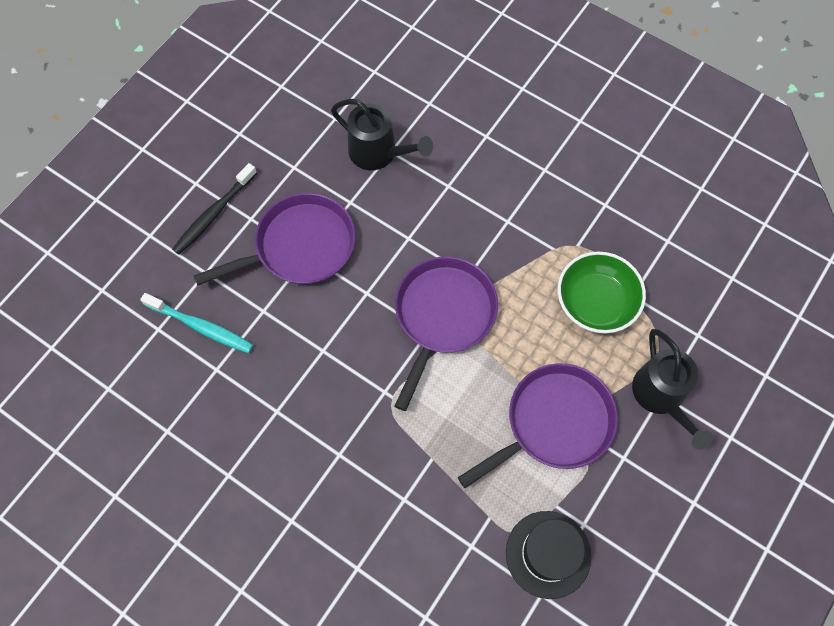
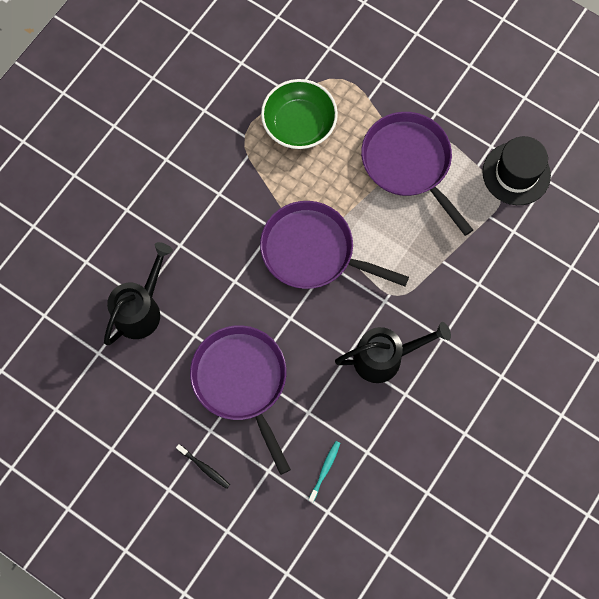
camera: 90 degrees left, 5 degrees up
turquoise toothbrush [140,293,253,353] -> turquoise toothbrush [308,441,340,502], size x0.56
black toothbrush [172,163,257,255] -> black toothbrush [176,444,230,489], size x0.56
black watering can [632,329,713,449] -> black watering can moved to [335,322,451,383]

